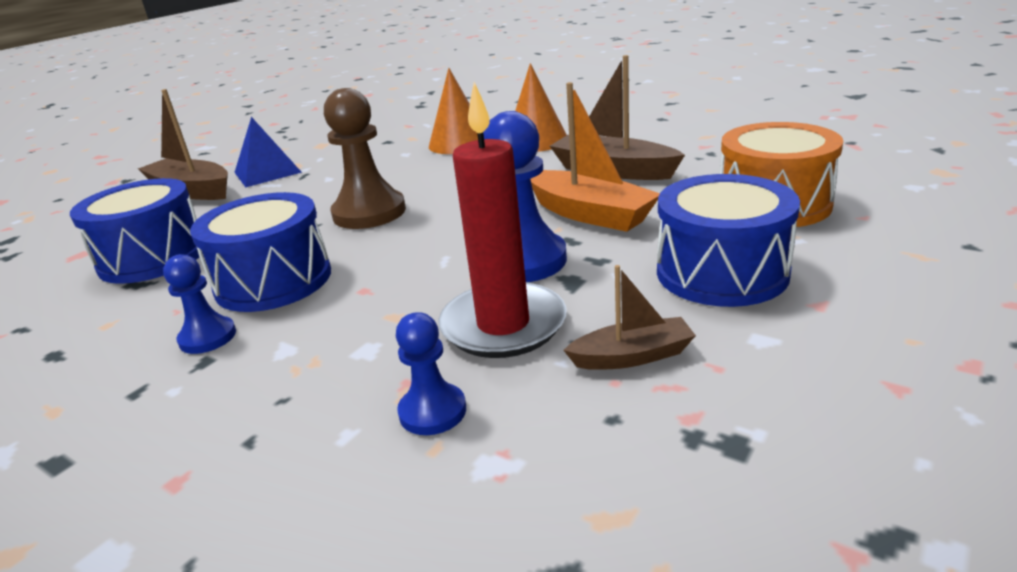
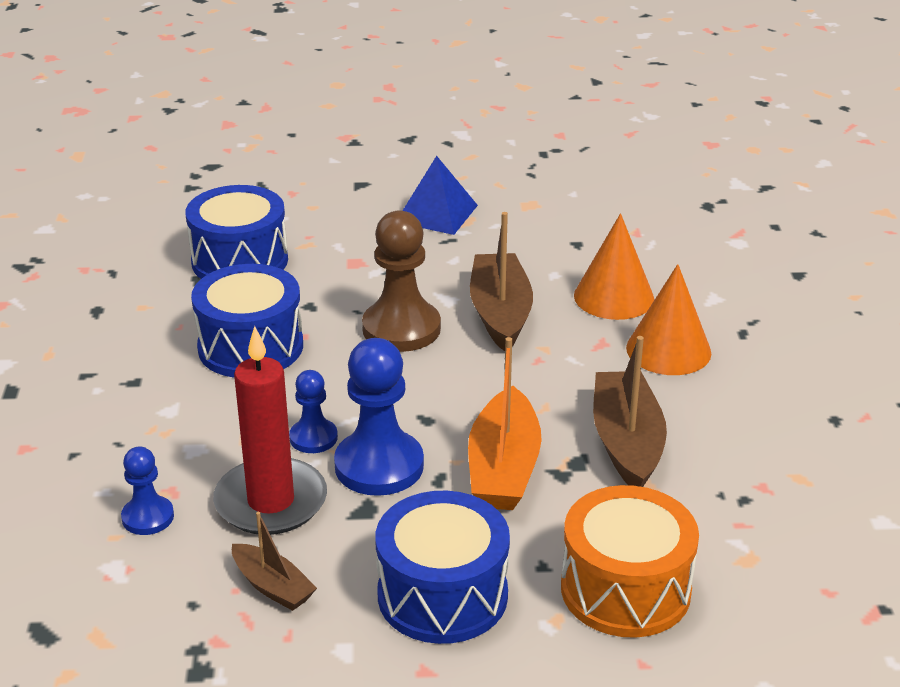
camera: 50 degrees right, 5 degrees up
brown boat [138,89,228,200] -> brown boat moved to [470,212,533,351]
blue pawn [163,254,236,354] -> blue pawn moved to [289,370,338,453]

